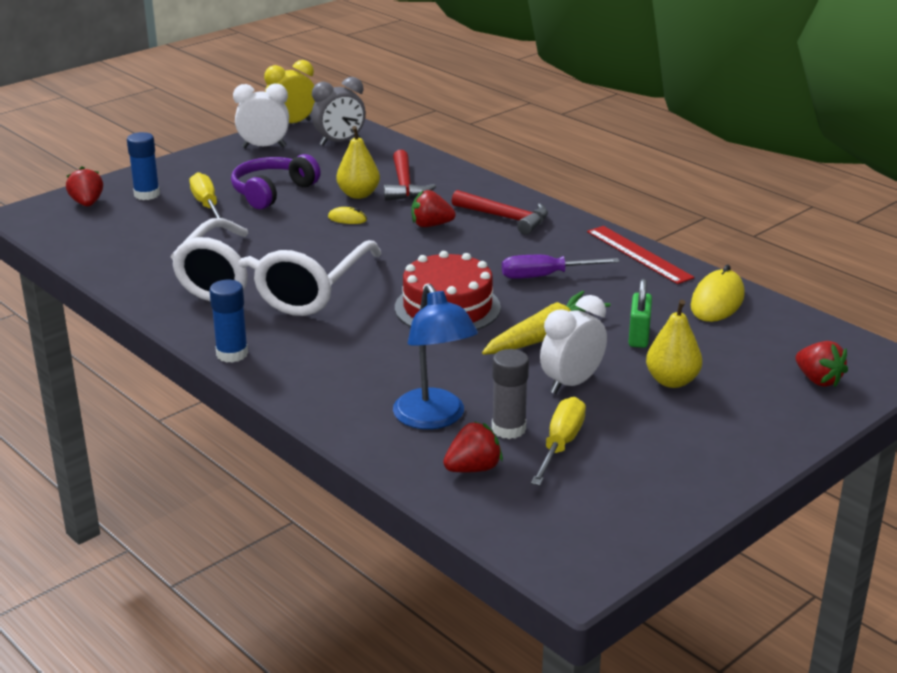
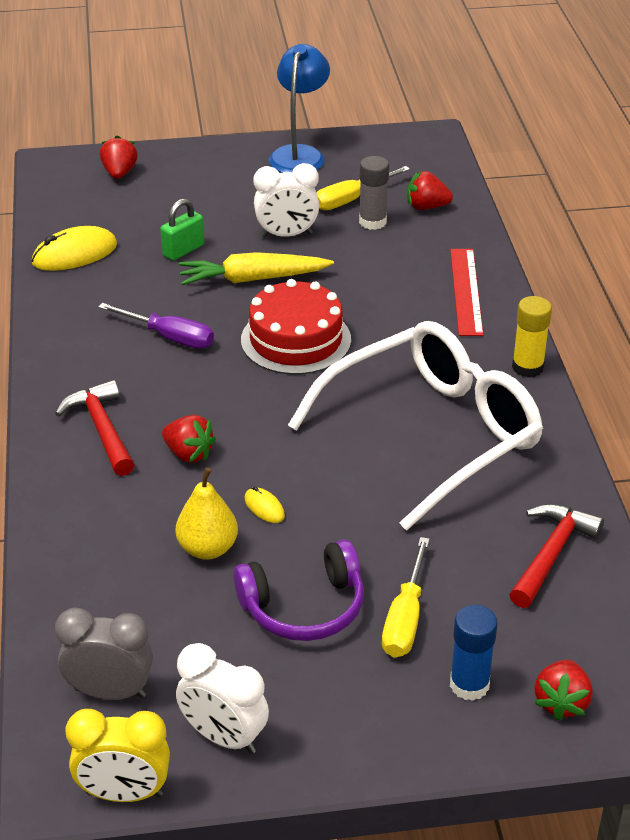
camera: 145 degrees left, 10 degrees up
blue glue stick [209,280,248,363] -> yellow glue stick [512,296,552,378]
red hammer [384,150,436,201] -> red hammer moved to [509,504,604,608]
blue lamp [393,284,478,429] -> blue lamp moved to [269,44,330,173]
red ruler [587,226,695,284] -> red ruler moved to [450,249,483,336]
yellow pear [646,299,702,388] -> none

